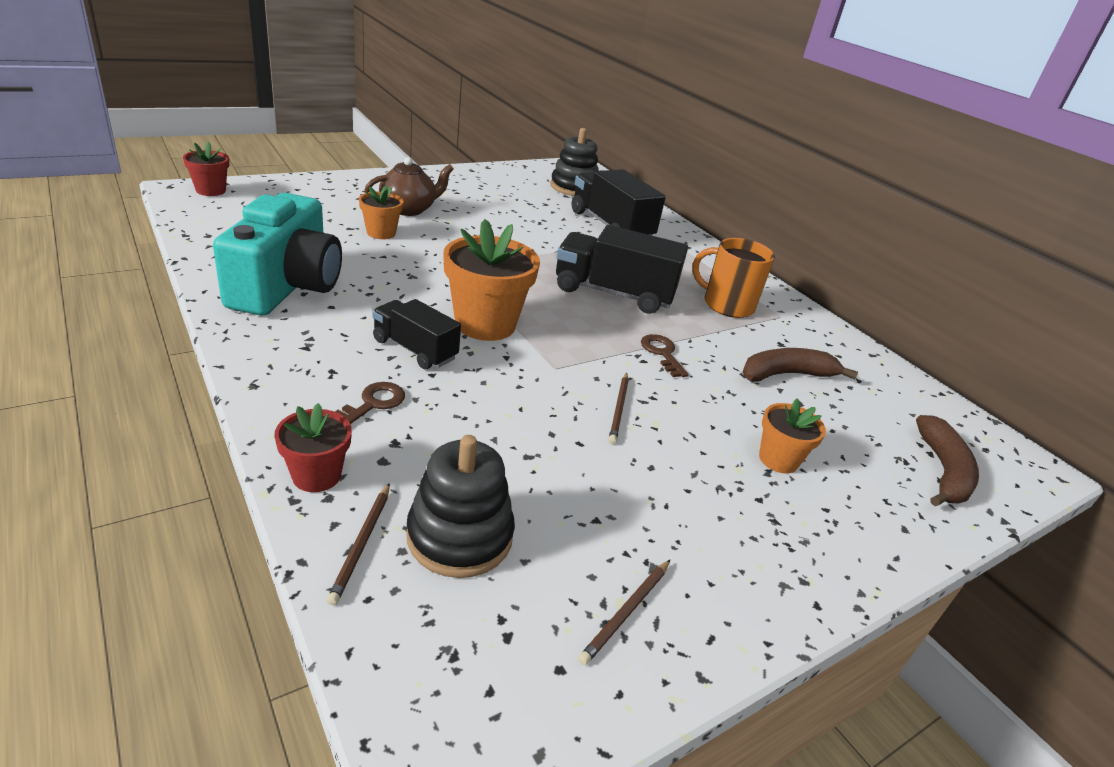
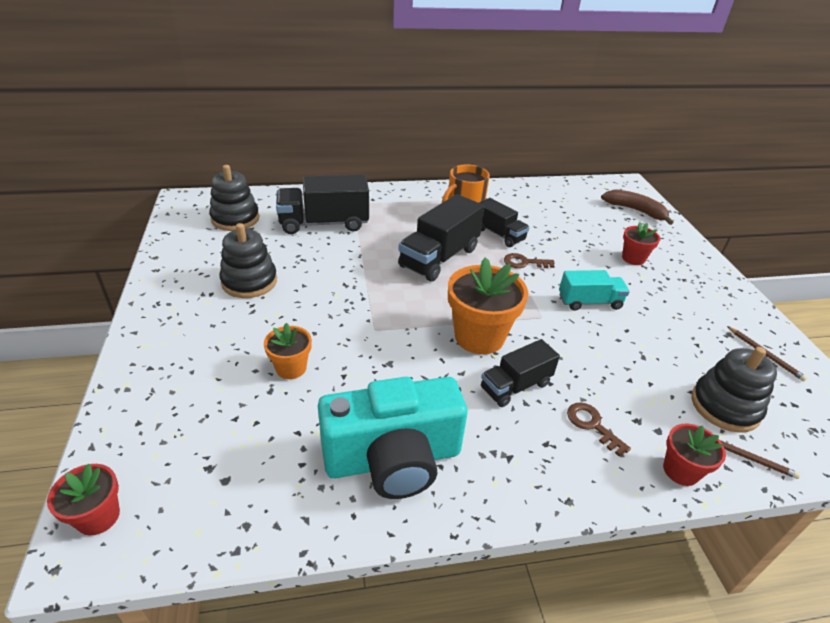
camera: 65 degrees left, 5 degrees up
turquoise camera [213,193,342,316] -> turquoise camera turned 135 degrees clockwise [318,377,467,499]
brown teapot [364,157,454,216] -> none
brown pencil [609,373,629,444] -> turquoise truck [559,270,630,311]
brown banana [742,348,858,382] -> none
orange flower pot [759,398,826,474] -> red flower pot [622,222,661,265]
none -> black stacking toy [219,223,277,298]
none -> black truck [479,198,530,247]

